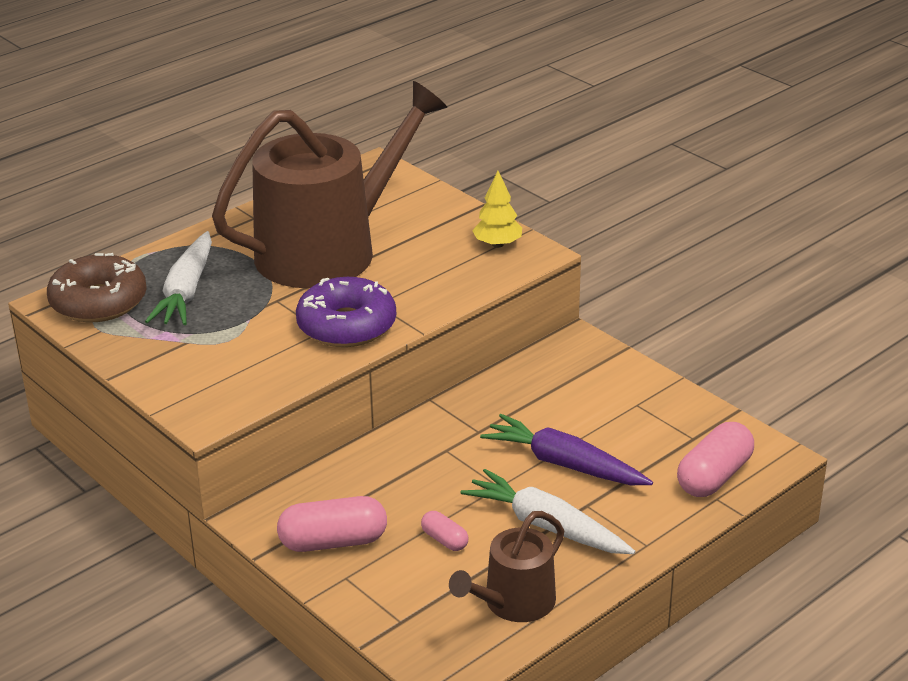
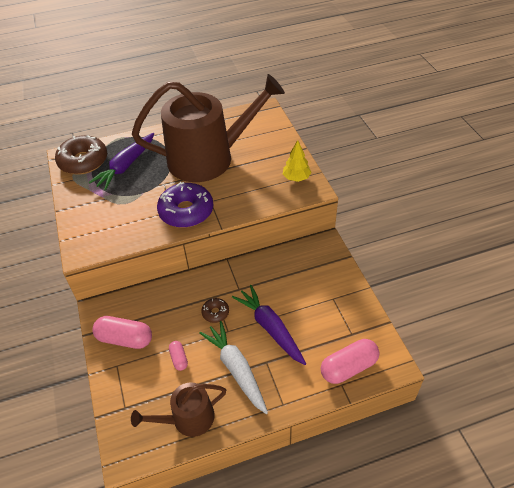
camera: 25 degrees right, 15 degrees up
white carrot [145,231,212,325] -> purple carrot [88,133,154,190]
none -> brown donut [201,298,229,323]

